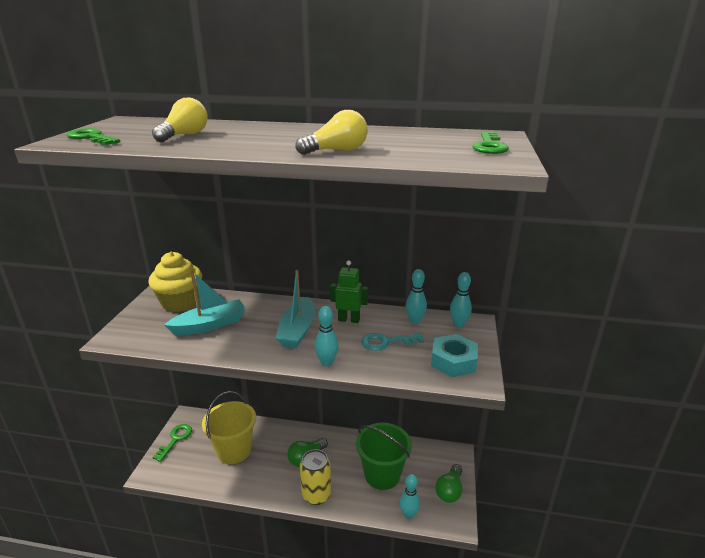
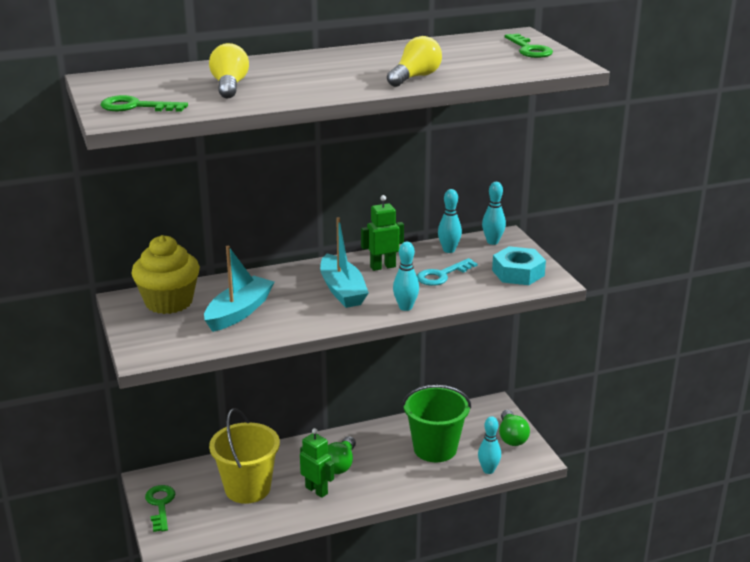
camera: 30 degrees left, 0 degrees up
yellow can [300,449,331,505] -> none
none -> green robot [300,428,334,498]

